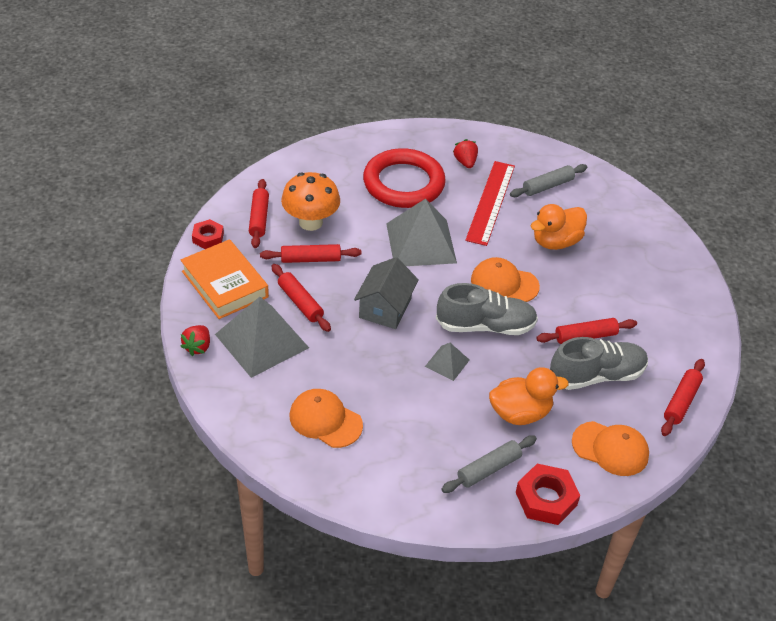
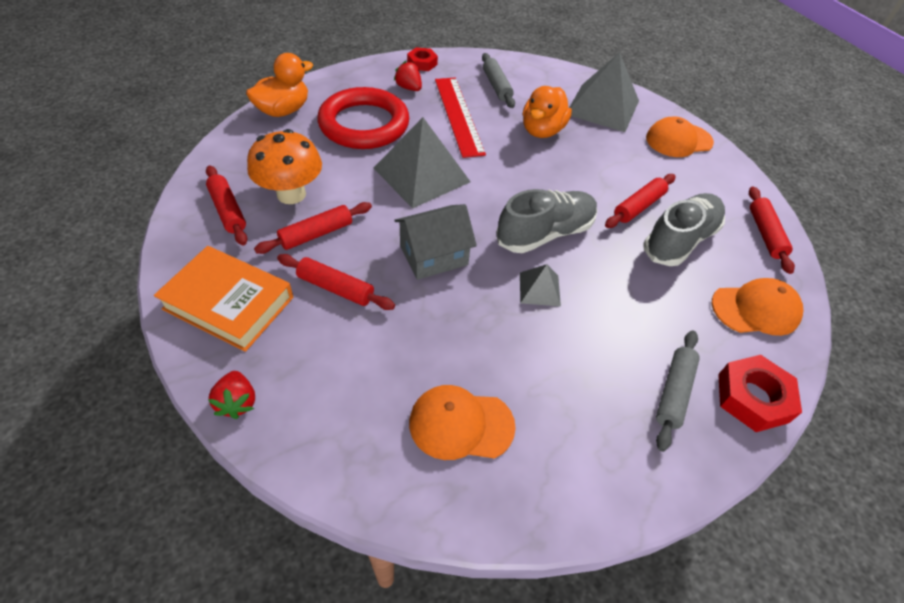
camera: 30 degrees left, 5 degrees up
red nut [192,219,224,249] -> red nut moved to [407,47,438,71]
grey pyramid [215,297,309,378] -> grey pyramid moved to [569,52,639,132]
grey house [354,257,419,329] -> grey house turned 75 degrees clockwise [394,204,477,280]
orange cap [471,257,540,302] -> orange cap moved to [646,116,714,157]
orange duck [489,367,569,425] -> orange duck moved to [246,53,313,117]
grey rolling pin [510,164,587,197] -> grey rolling pin turned 45 degrees counterclockwise [482,53,515,108]

